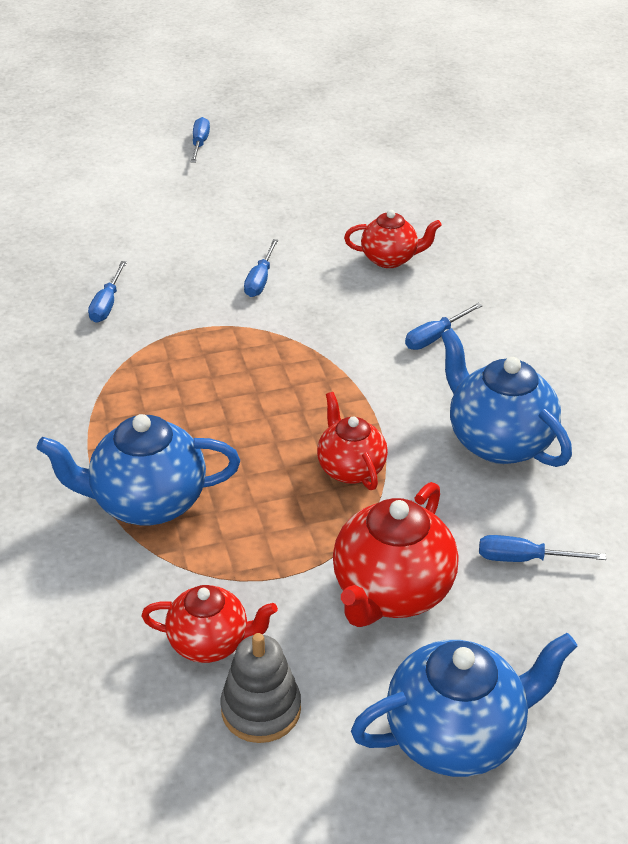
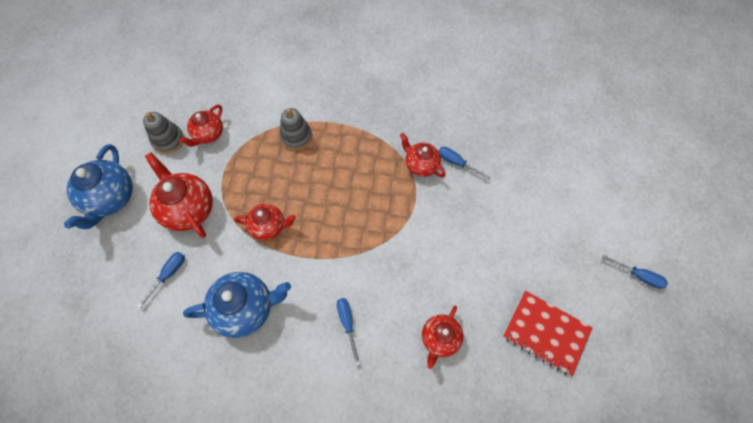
camera: 115 degrees right, 25 degrees up
blue teapot [36,414,240,525] -> grey stacking toy [280,108,312,150]
blue screwdriver [244,239,279,297] -> none
none -> red teapot [400,133,445,177]
none -> red notebook [503,291,592,376]

